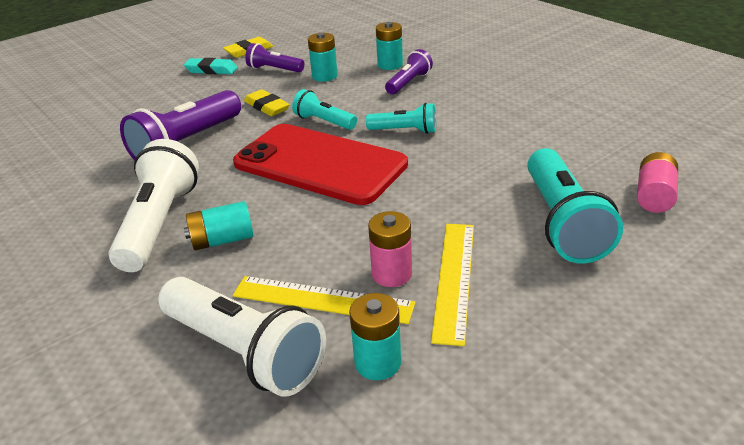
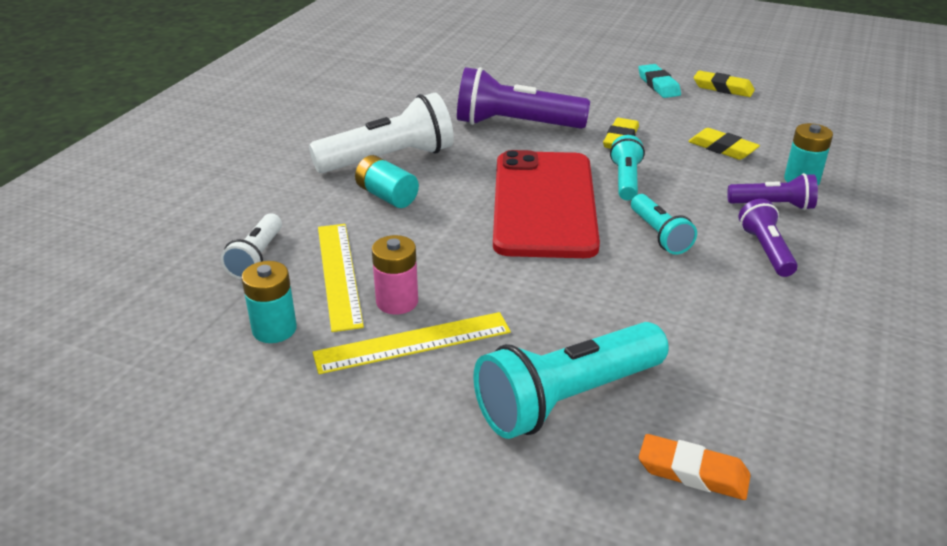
camera: 60 degrees right, 0 degrees up
white flashlight [158,277,326,397] -> white flashlight [221,214,282,280], size x0.55
purple flashlight [245,43,304,72] -> purple flashlight moved to [738,199,798,277]
turquoise battery [308,32,338,82] -> yellow eraser [688,128,760,160]
pink battery [637,152,678,213] -> orange eraser [639,434,751,500]

